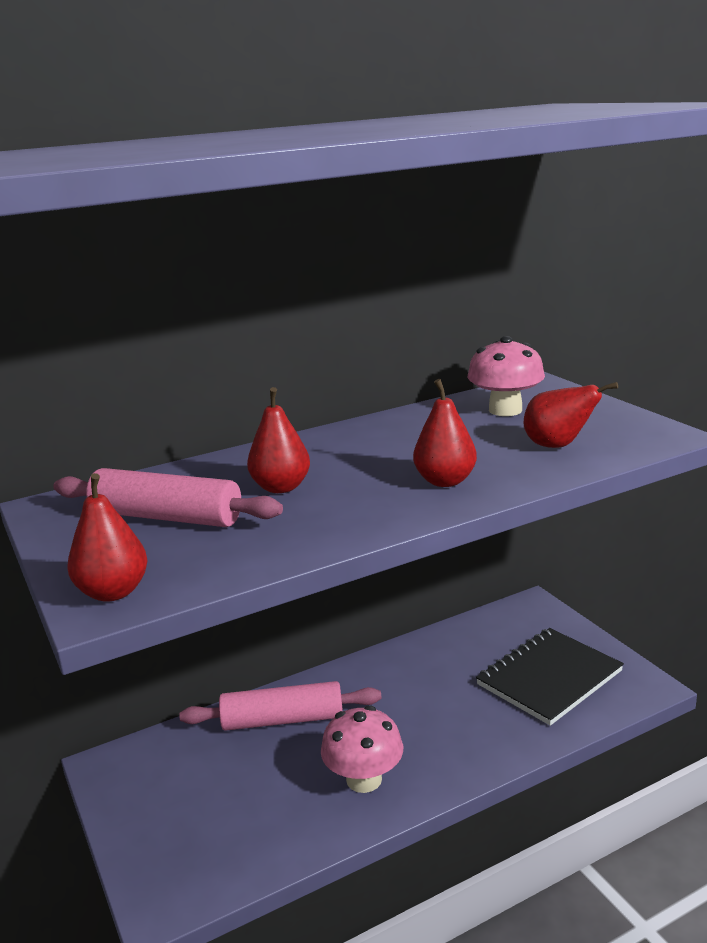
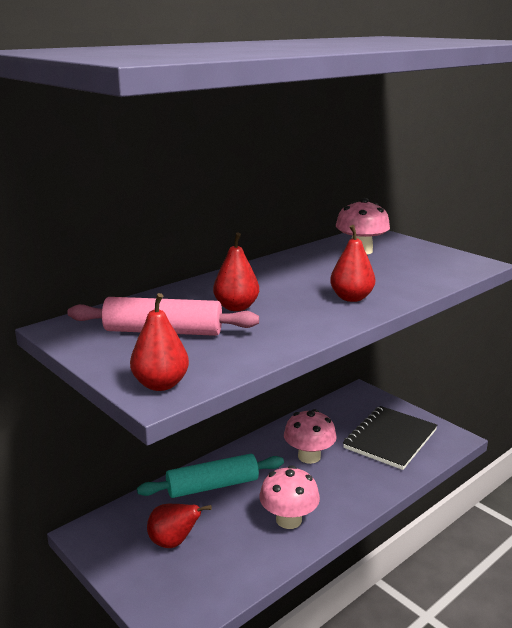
camera: 15 degrees left, 0 degrees up
pink rolling pin [179,681,382,731] -> turquoise rolling pin [137,454,284,498]
red pear [524,382,618,448] -> red pear moved to [147,504,212,548]
none -> pink mushroom [284,409,337,464]

